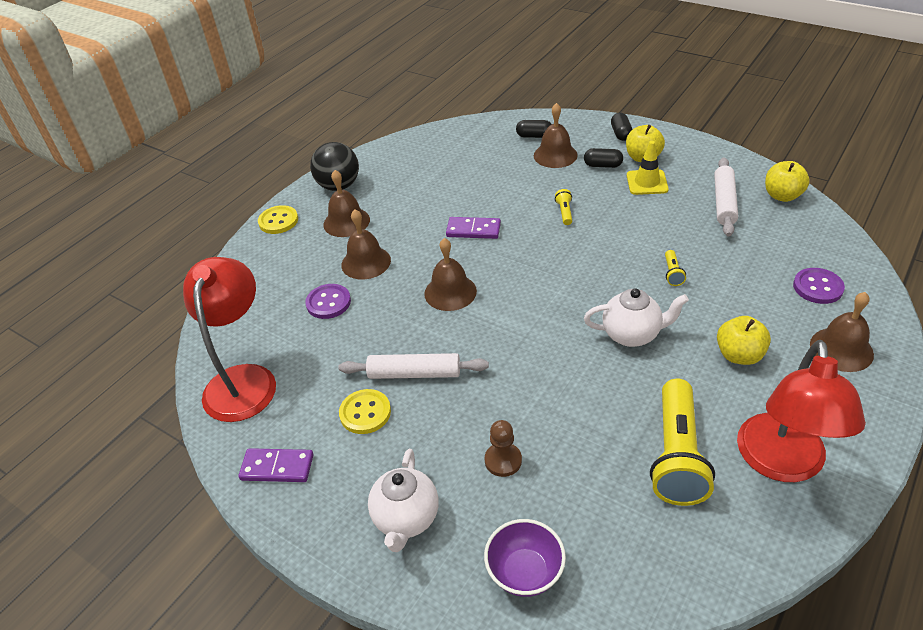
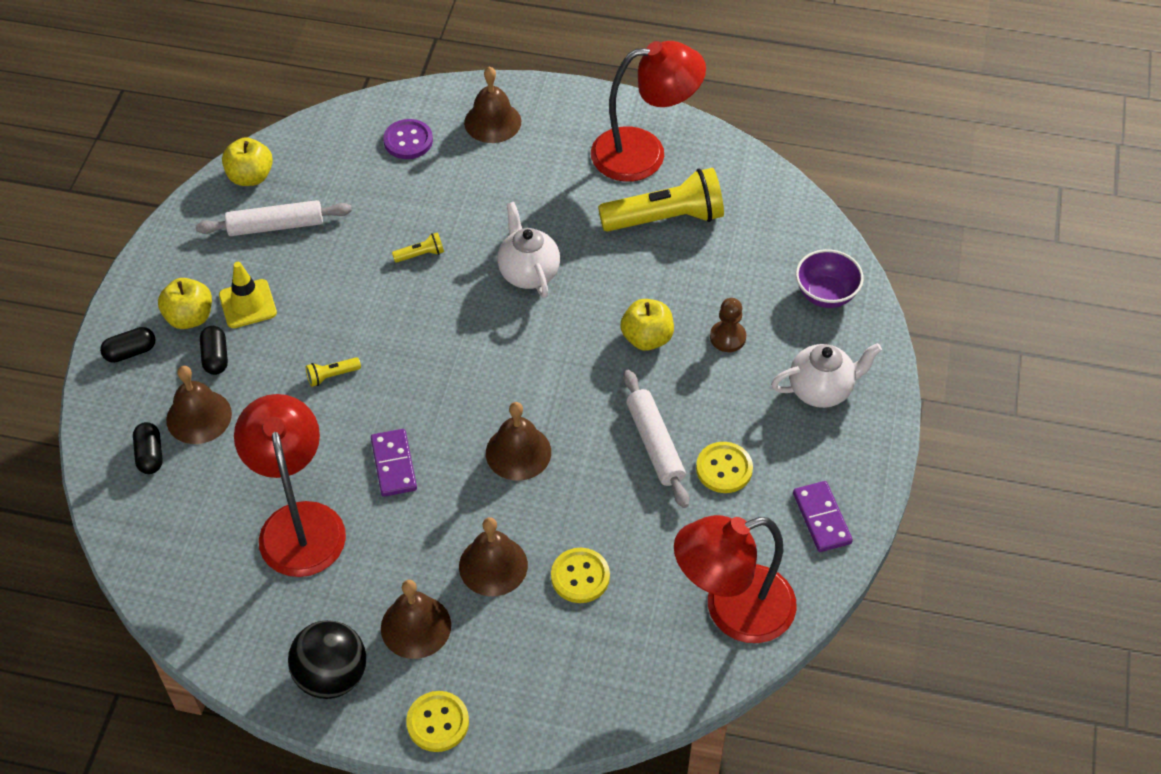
camera: 115 degrees left, 10 degrees up
purple button [305,284,351,319] -> yellow button [551,548,610,603]
yellow apple [717,316,771,365] -> yellow apple moved to [620,299,674,351]
none -> red lamp [234,394,346,577]

